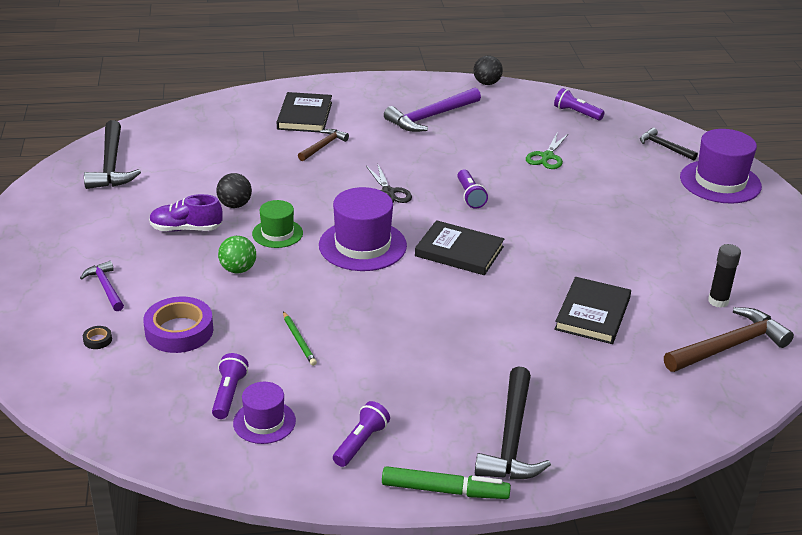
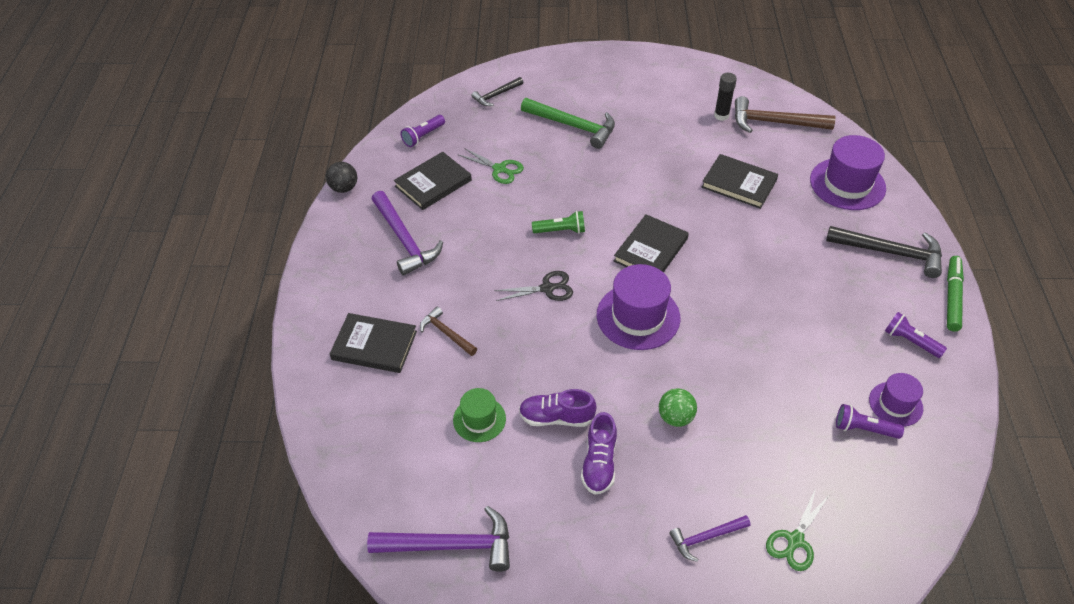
camera: 80 degrees left, 15 degrees up
black tape [83,326,112,349] -> green scissors [766,488,829,571]
black hammer [84,120,141,189] -> purple hammer [367,506,510,572]
purple tape [143,296,213,353] -> none
black ball [216,173,252,208] -> purple shoe [519,389,597,427]
green hat [252,200,303,248] -> green hat moved to [453,388,506,442]
green pencil [283,311,317,366] -> none
purple flashlight [458,170,488,209] -> green flashlight [532,211,585,233]
brown hammer [664,307,794,372] -> brown hammer turned 60 degrees counterclockwise [735,96,836,133]
purple hat [680,129,762,204] -> purple hat moved to [810,135,886,210]
none -> black book [394,152,472,210]
none -> green hammer [521,98,615,149]

